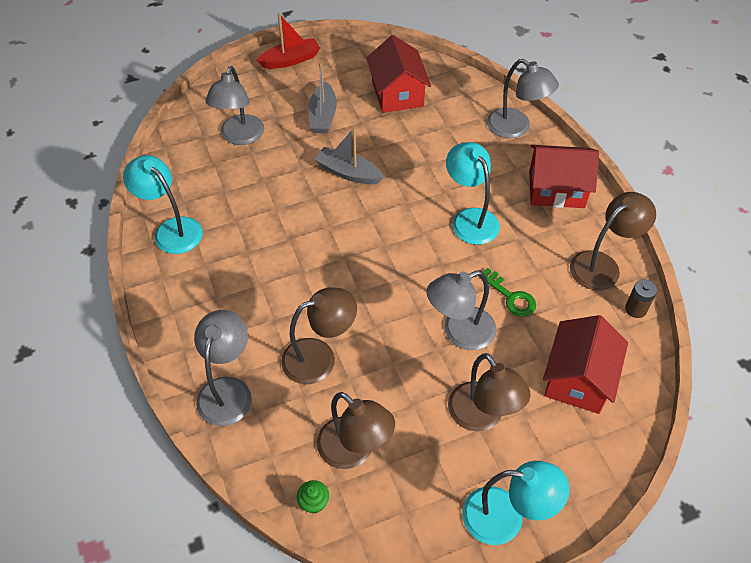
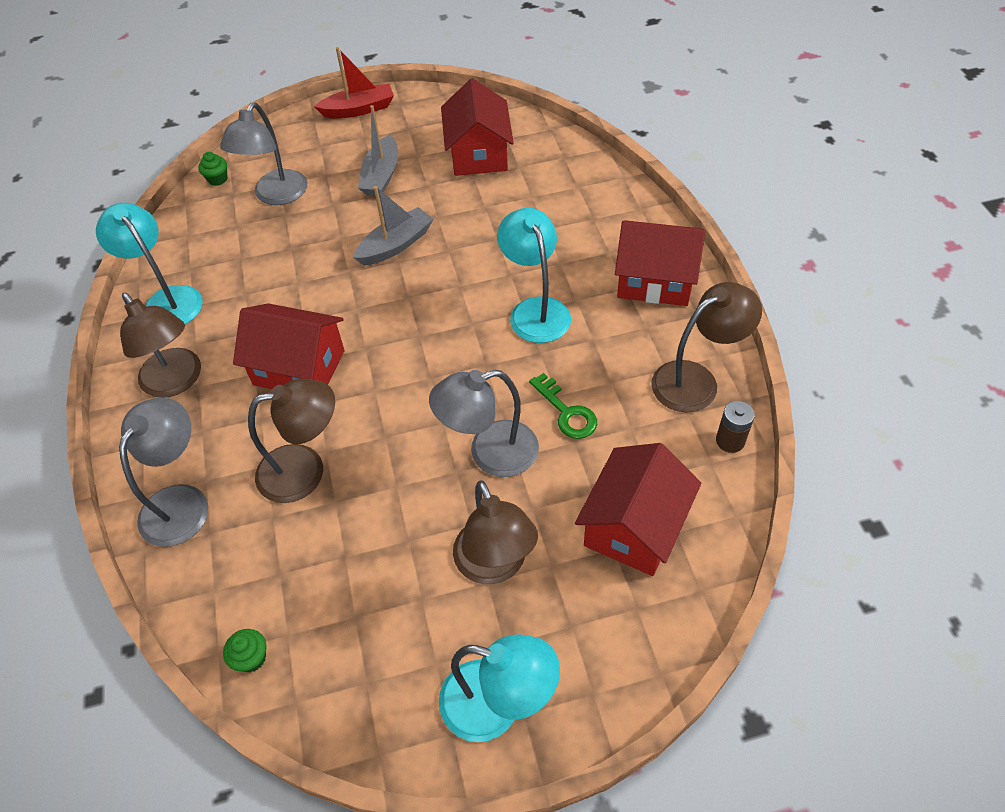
camera: 10 degrees right, 0 degrees up
grey boat [314,128,384,184] -> grey boat turned 105 degrees clockwise [353,186,433,265]
brown lamp [317,392,395,469] -> brown lamp moved to [120,293,201,397]
grey lamp [487,59,559,138] -> none
none -> green cupcake [198,152,228,186]
none -> red house [233,303,344,389]

